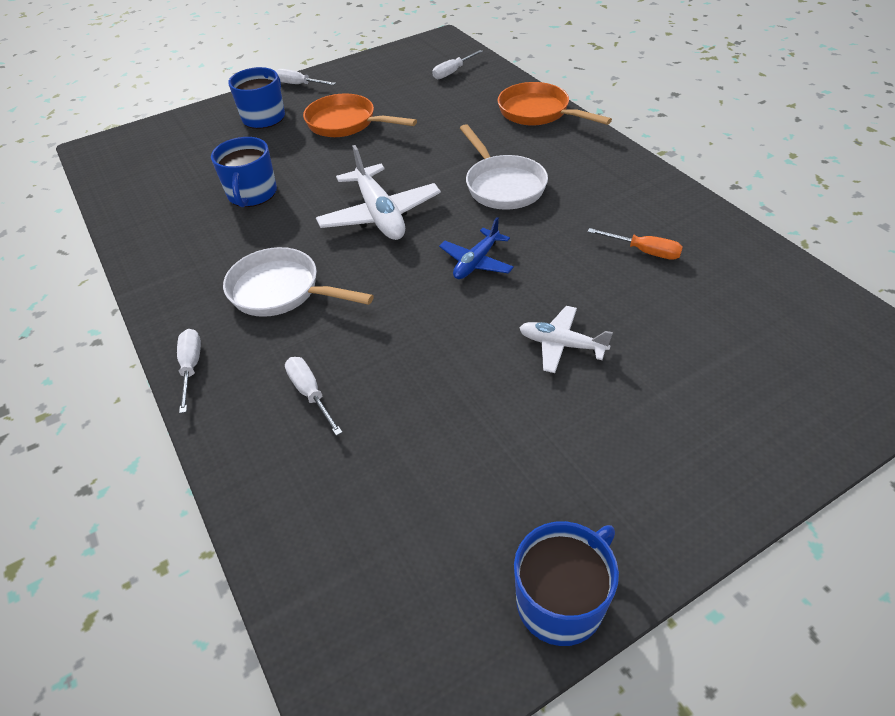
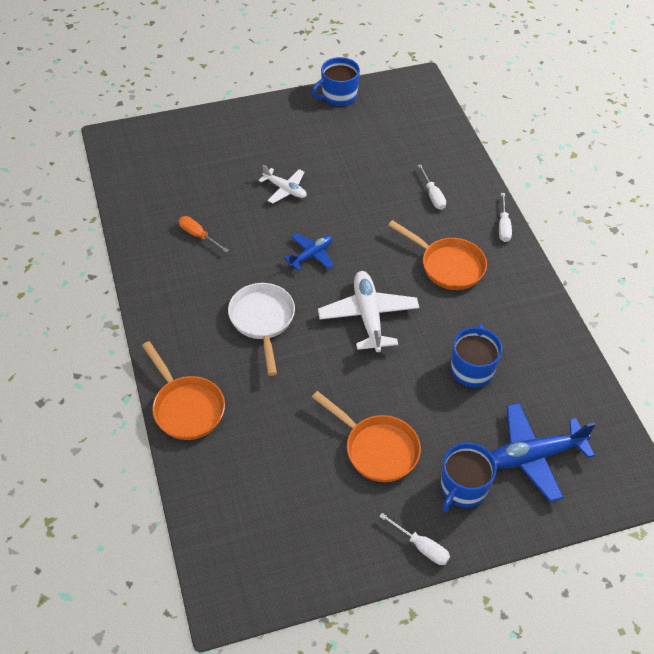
camera: 170 degrees left, 5 degrees up
white pan [223,247,374,317] -> orange pan [388,220,487,290]
white screwdriver [432,50,483,79] -> none
none -> blue plane [490,403,596,502]

